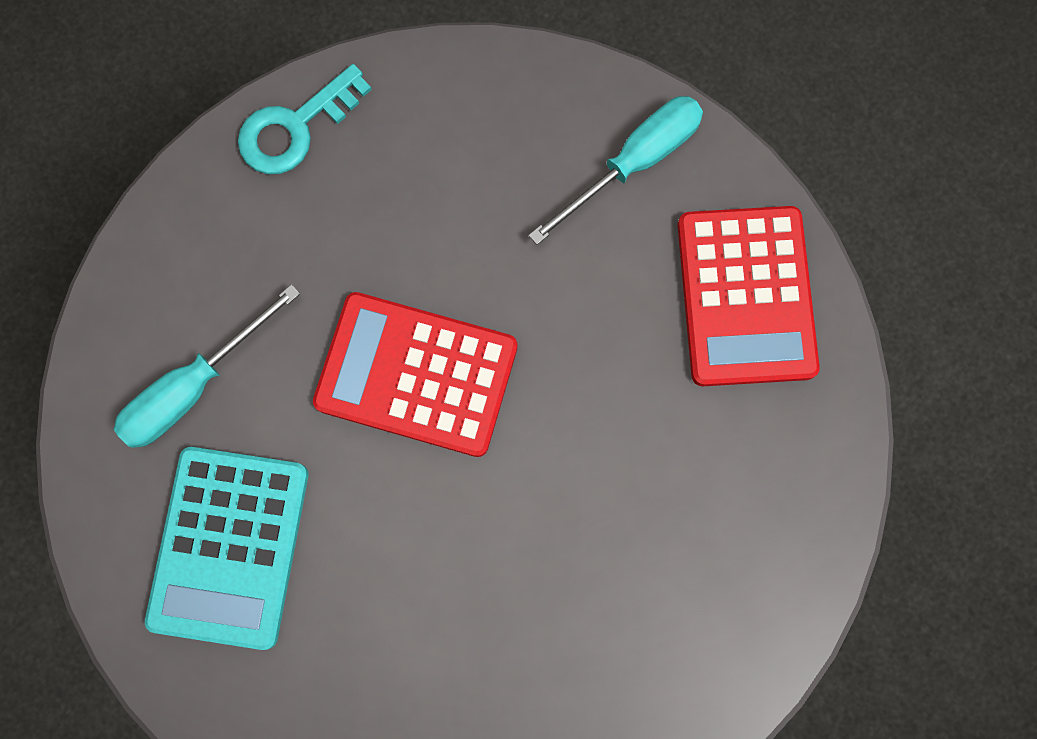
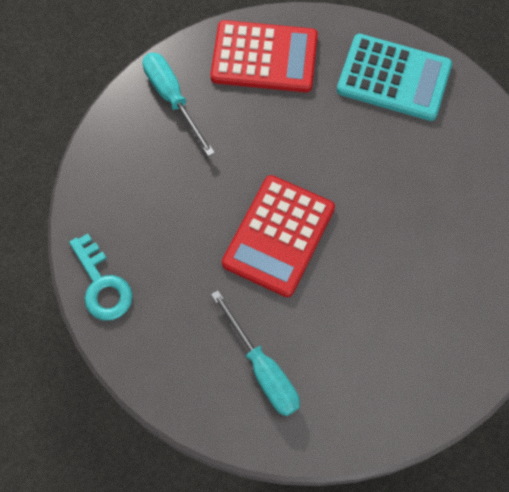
camera: 80 degrees left, 10 degrees down
turquoise calculator [145,447,308,650] -> turquoise calculator moved to [337,34,452,121]

